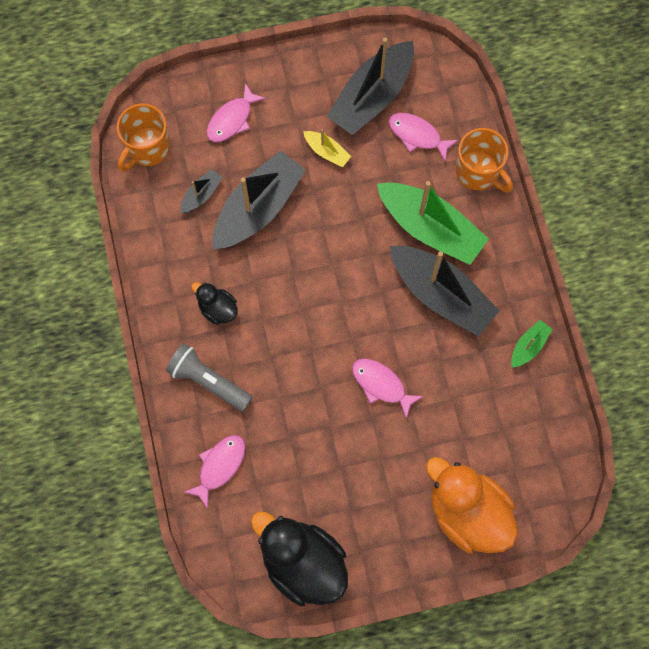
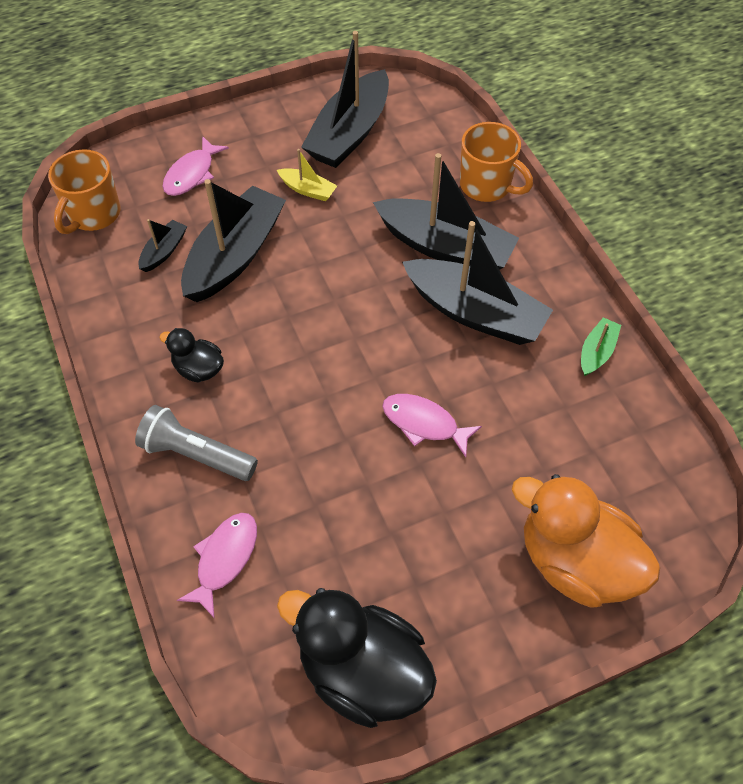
camera: 10 degrees left, 15 degrees down
green boat [377,181,489,265] -> black boat [373,153,519,270]
pink fish [389,113,458,161] -> none

